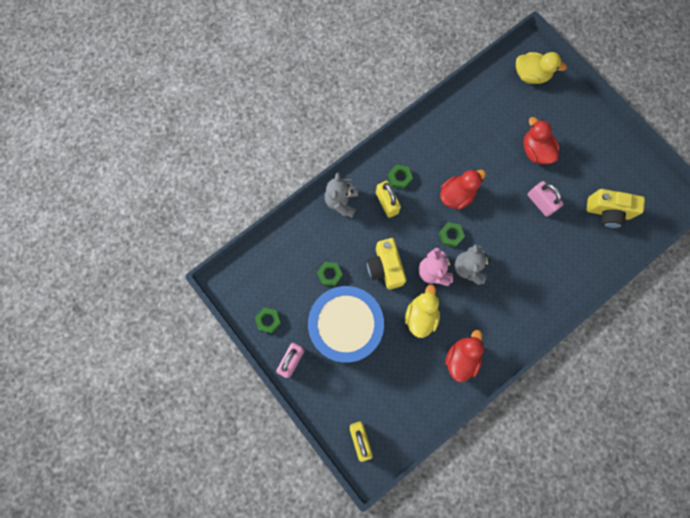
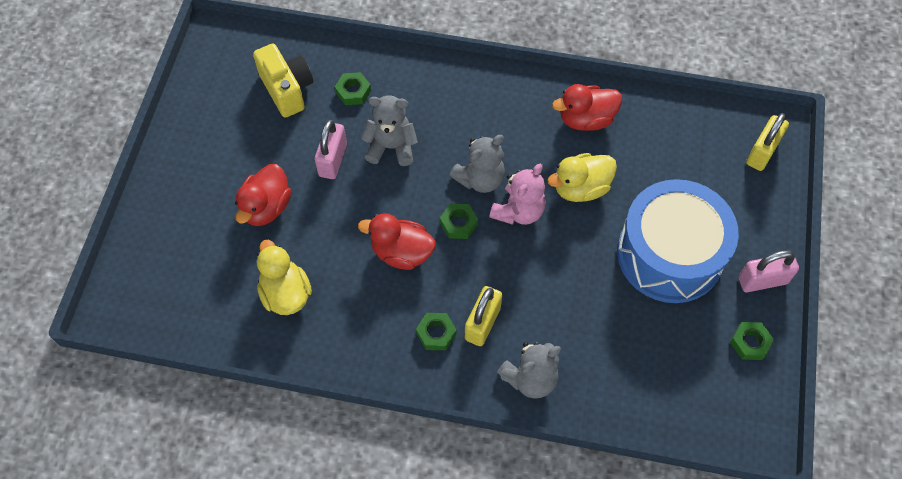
camera: 130 degrees left, 15 degrees down
green nut [317,262,343,286] -> green nut moved to [335,72,371,105]
yellow camera [366,238,406,289] -> none
yellow duck [516,52,567,84] -> yellow duck moved to [257,240,312,315]
none -> grey teddy bear [361,95,418,166]

